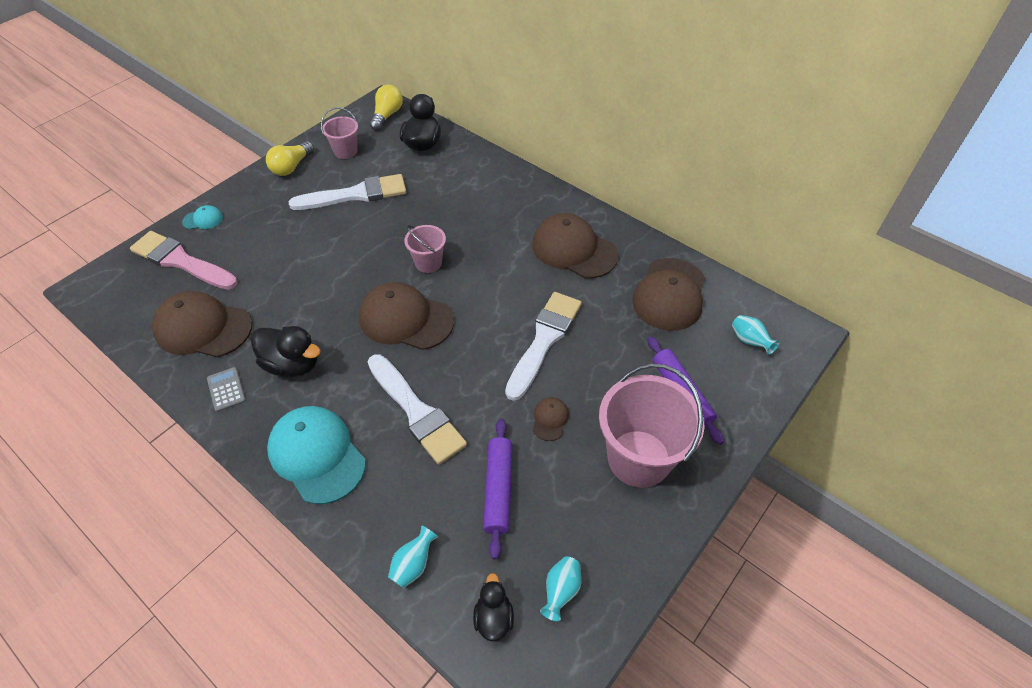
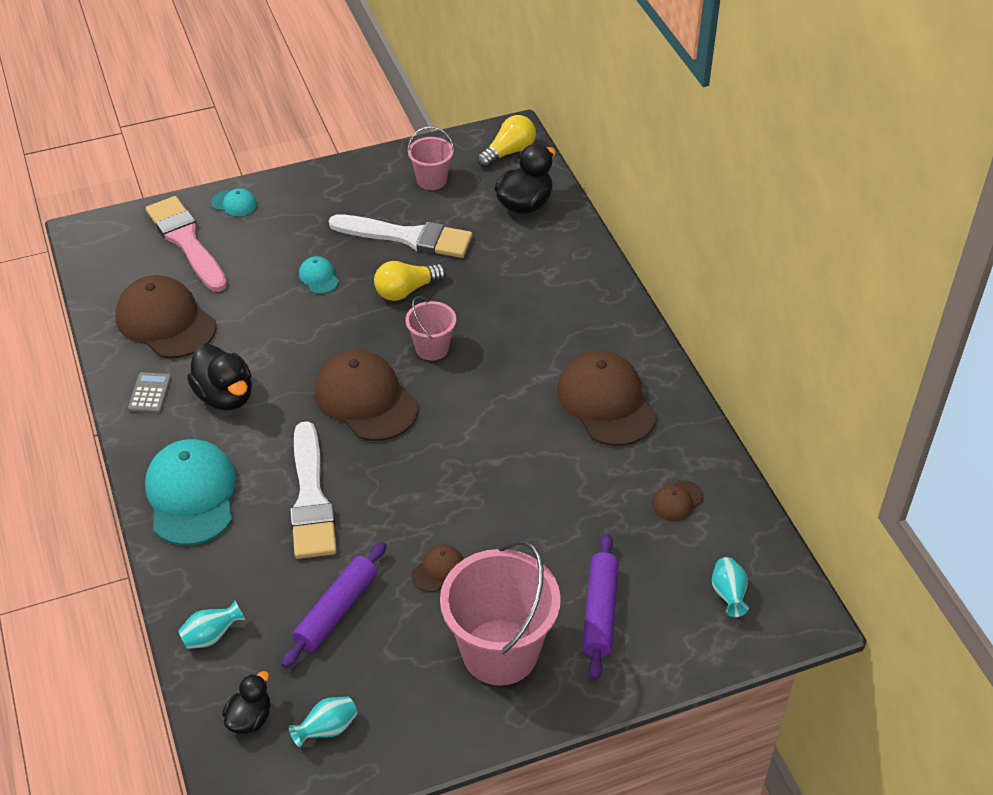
camera: 30 degrees right, 5 degrees down
yellow light bulb [266,141,314,176] -> yellow light bulb moved to [374,261,446,301]
white brush [505,292,582,401] -> none
brown cap [632,258,705,331] -> brown cap [652,480,704,521], size x0.45
none -> turquoise cap [299,256,339,294]

